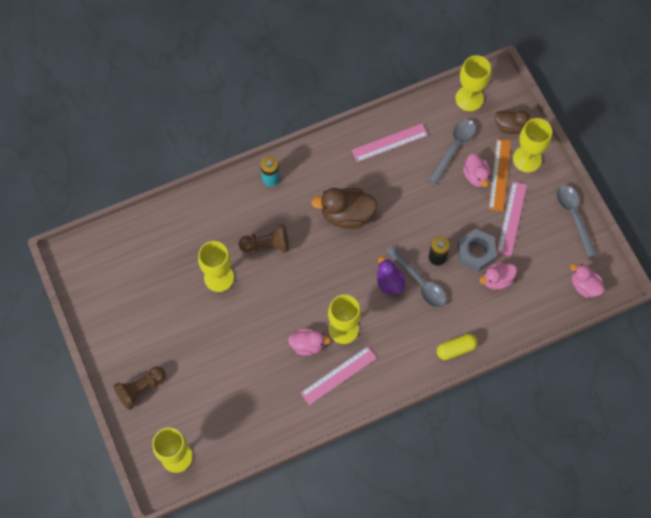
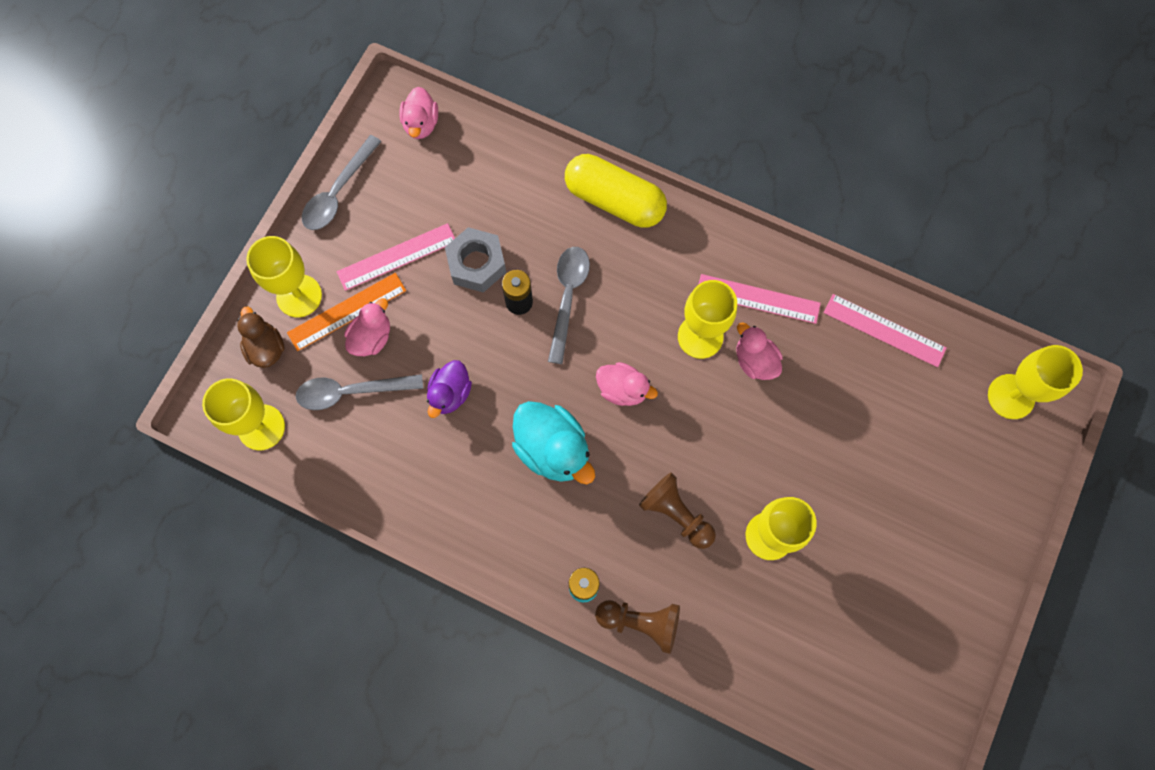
camera: 130 degrees left, 5 degrees up
brown pawn [113,366,166,410] -> brown pawn moved to [595,600,680,654]
brown duck [311,188,378,229] -> turquoise duck [512,401,595,484]
pink ruler [352,123,428,162] -> pink ruler moved to [824,294,947,367]
purple duck [377,256,406,295] -> purple duck moved to [427,360,472,418]
yellow capsule [437,334,478,360] -> yellow capsule [565,154,667,228], size x1.75
pink duck [479,262,517,290] -> pink duck moved to [596,362,658,406]

